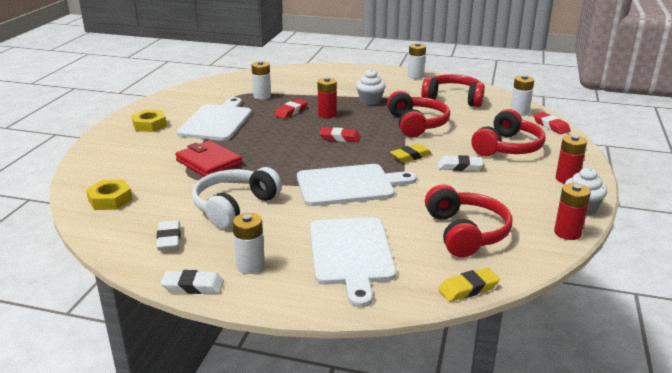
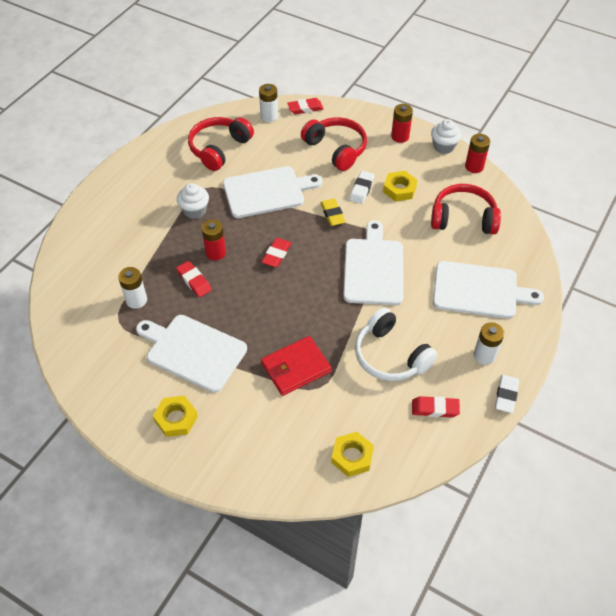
camera: 75 degrees left, 25 degrees up
white eraser [156,220,181,250] -> red eraser [412,396,460,418]
red headphones [387,91,450,137] -> white cutting board [223,166,322,218]
white battery [408,43,426,79] -> none
yellow eraser [438,268,500,302] -> none
none -> yellow nut [383,171,417,202]

